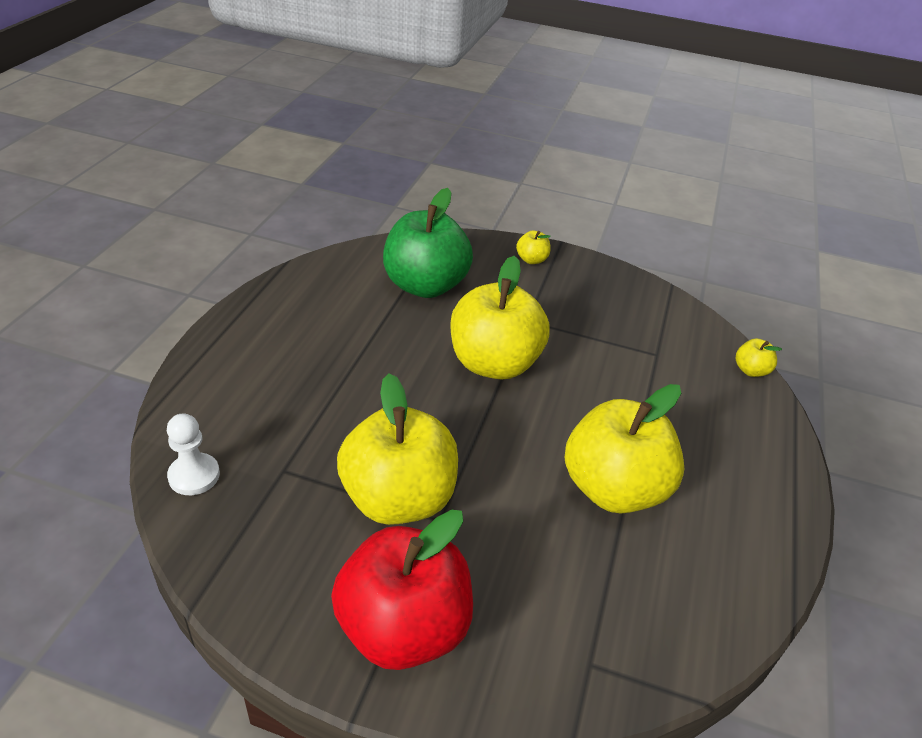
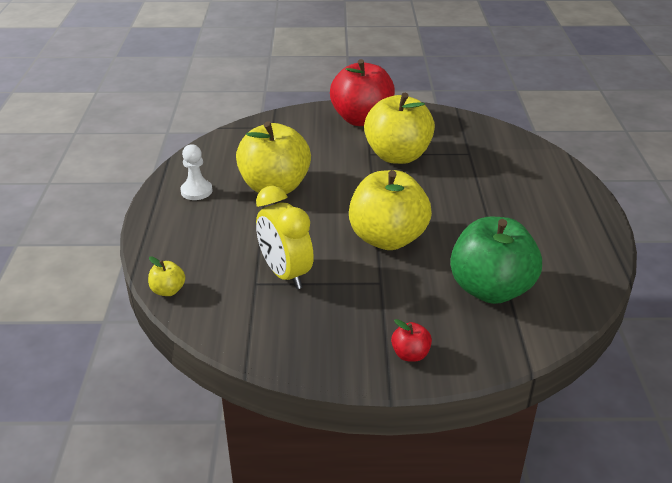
camera: 165 degrees right, 5 degrees down
white pawn [167,413,220,495] -> white pawn moved to [180,144,212,200]
yellow apple [516,230,550,264] -> red apple [391,319,432,362]
none -> yellow clock [256,186,314,289]

